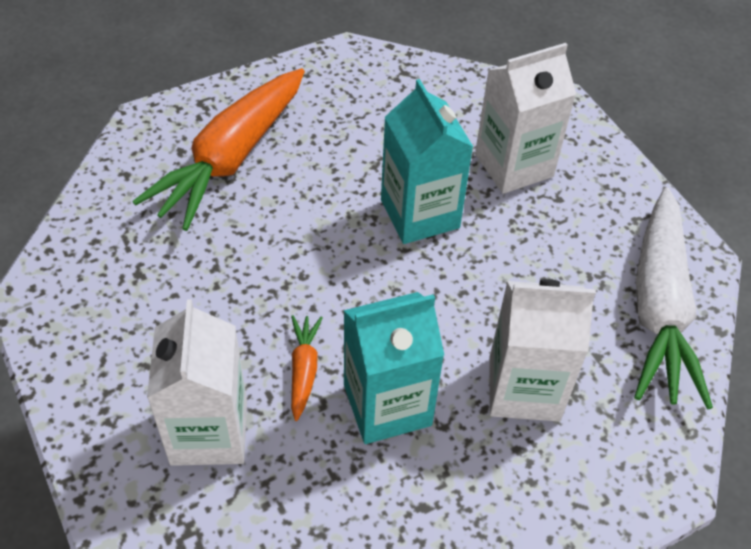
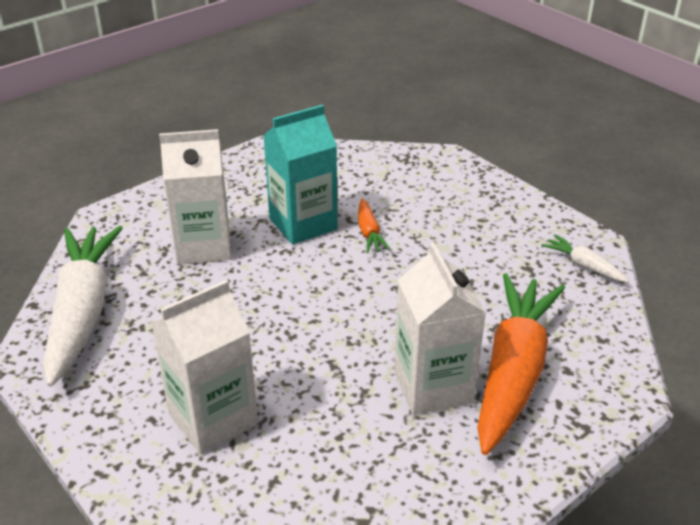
camera: 170 degrees right, 15 degrees down
white carton [147,299,247,466] -> white carton moved to [394,243,486,415]
turquoise carton [381,79,473,244] -> none
none -> white carrot [541,234,629,283]

